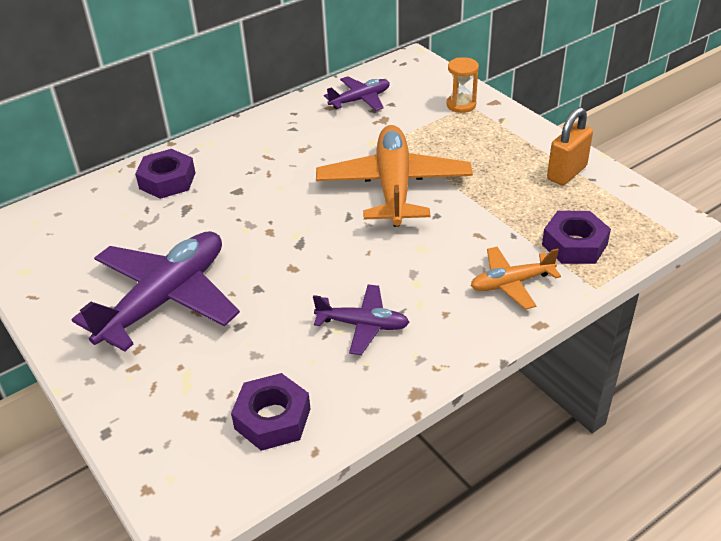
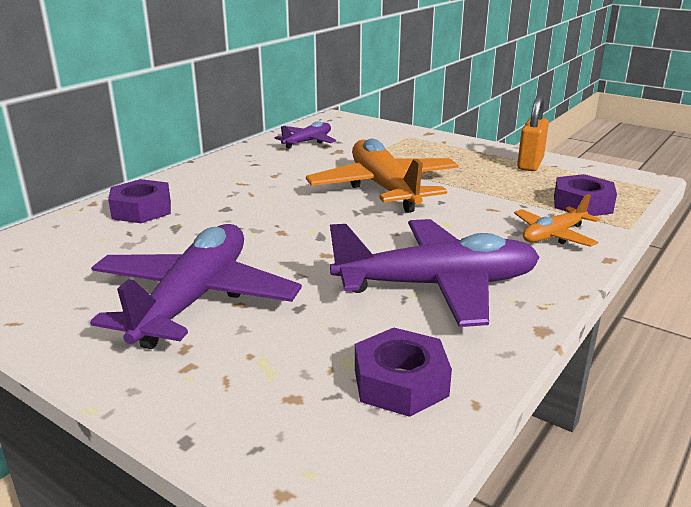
camera: 20 degrees left, 15 degrees down
purple plane [313,285,410,355] -> purple plane [330,219,539,327], size x1.92
orange hourglass [447,57,479,113] -> none

